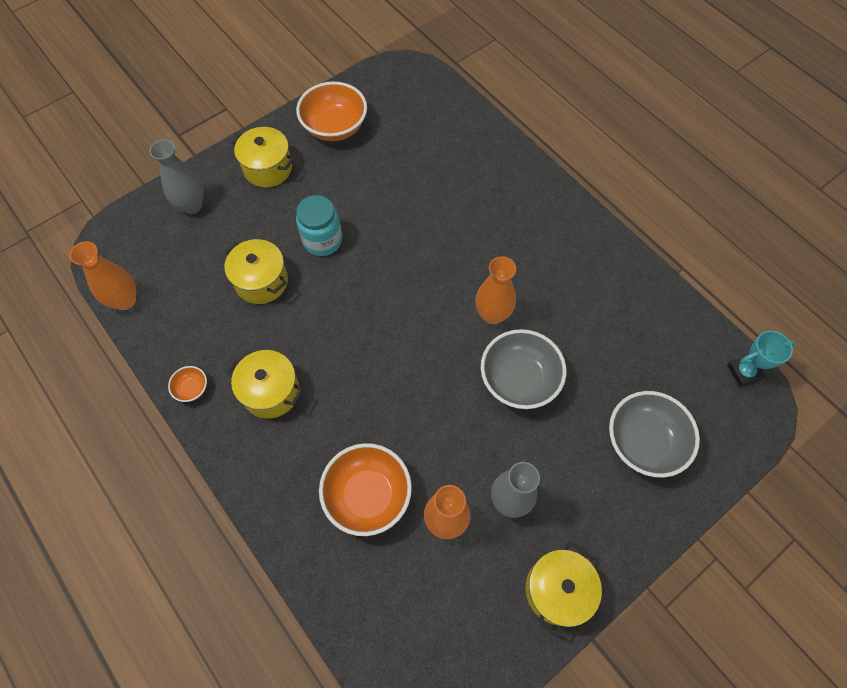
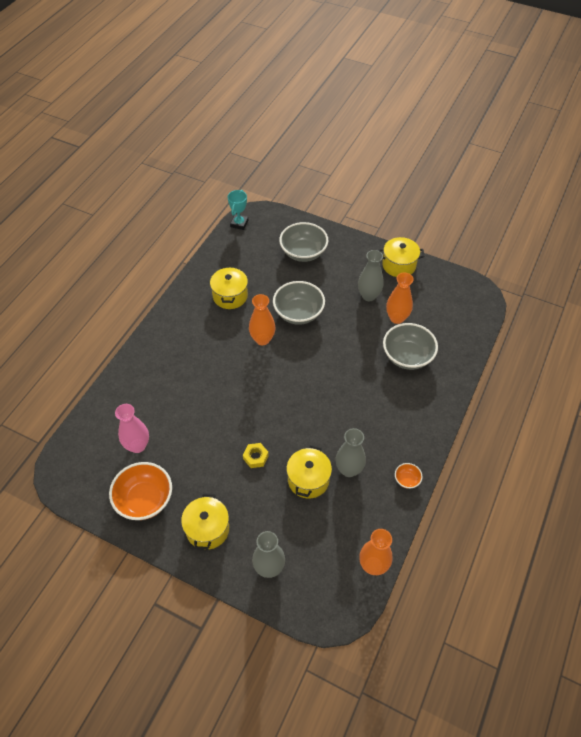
camera: 115 degrees left, 10 degrees down
yellow pot [227,350,303,419] -> yellow pot moved to [210,267,248,309]
turquoise jar [296,195,342,256] -> yellow nut [243,443,269,468]
orange bowl [319,443,412,536] -> grey bowl [383,323,438,370]
turquoise trophy [727,331,796,387] -> turquoise trophy turned 60 degrees clockwise [228,190,248,230]
none -> pink vase [115,404,149,453]
none -> grey vase [336,428,366,477]

